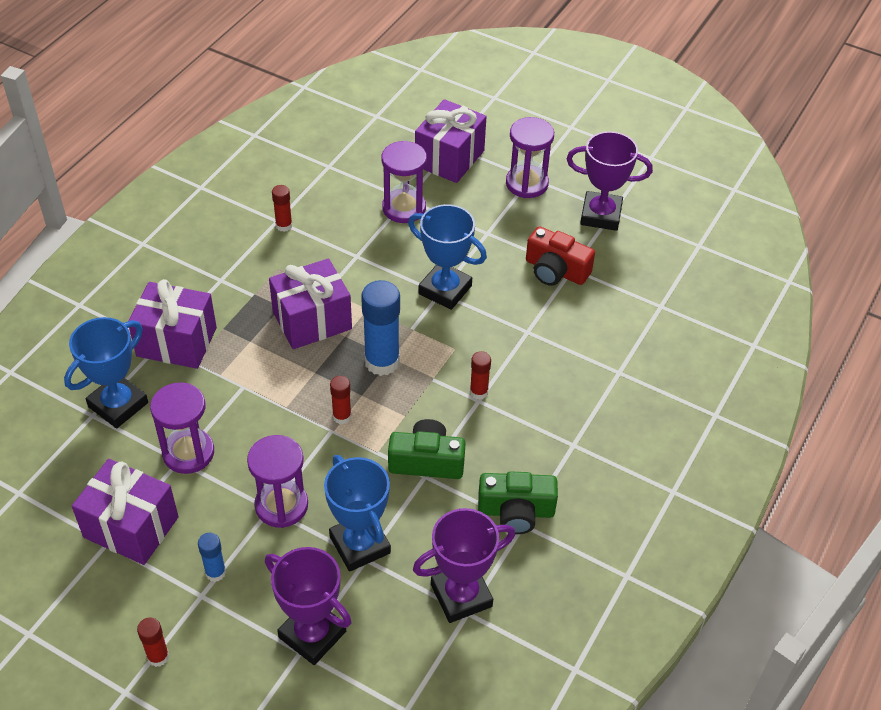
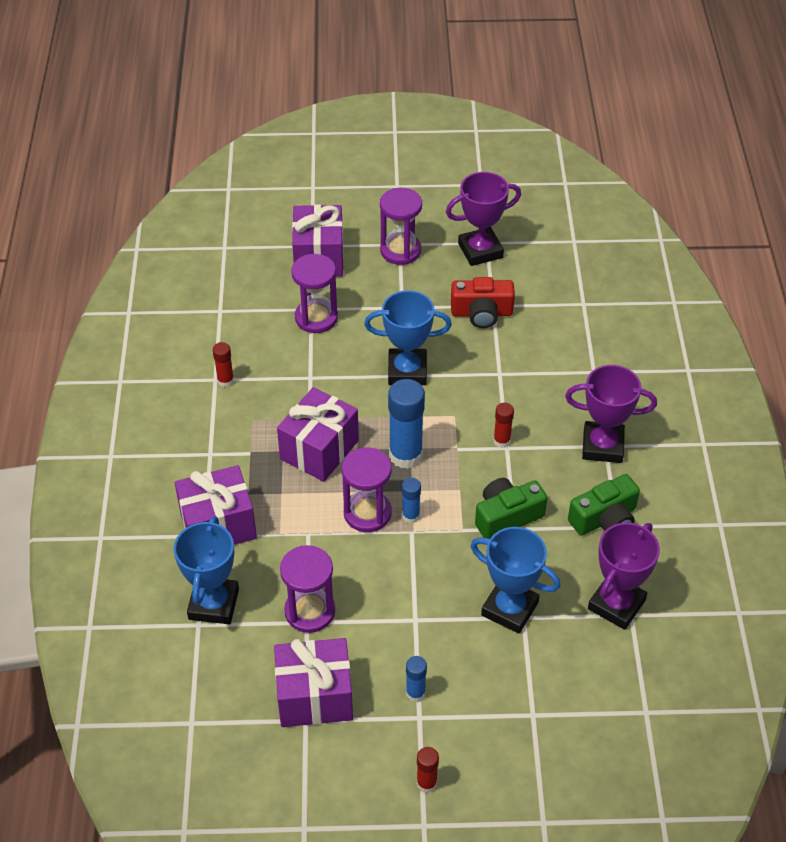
camera: 30 degrees left, 0 degrees up
purple hourglass [247,435,308,528] -> purple hourglass moved to [342,448,392,532]
purple trophy [265,547,352,665] -> purple trophy moved to [565,365,657,463]
red glue stick [330,376,352,424] -> blue glue stick [402,478,421,523]

